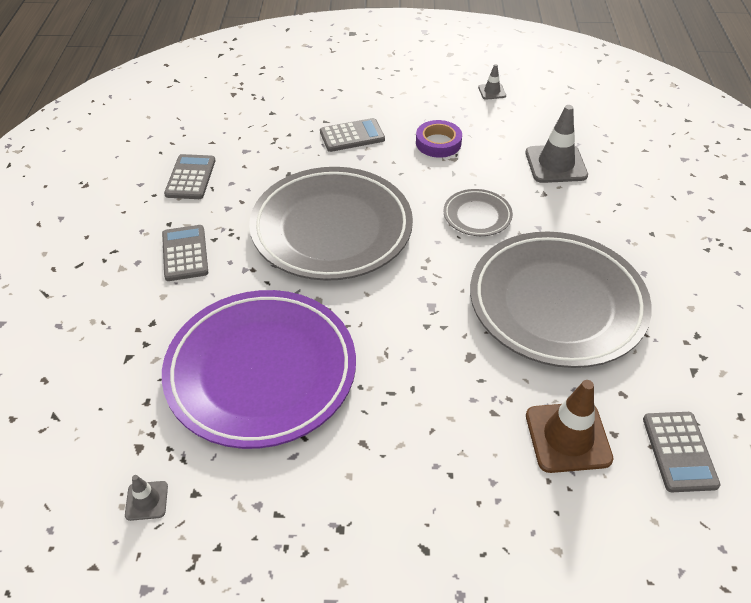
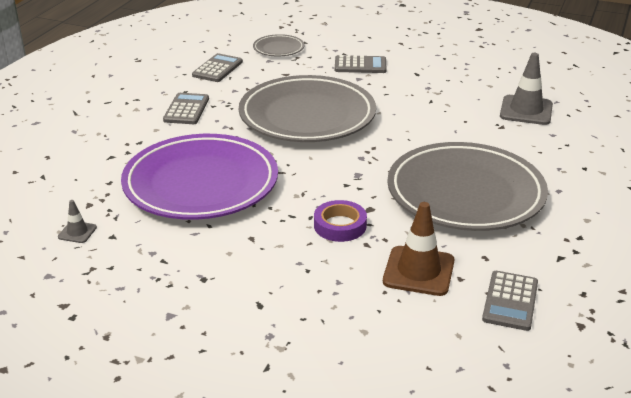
camera: 20 degrees right, 15 degrees down
purple tape [416,120,462,158] -> purple tape moved to [314,200,367,242]
grey plate [443,189,513,236] -> grey plate moved to [253,34,304,57]
grey traffic cone [478,64,506,100] -> none

